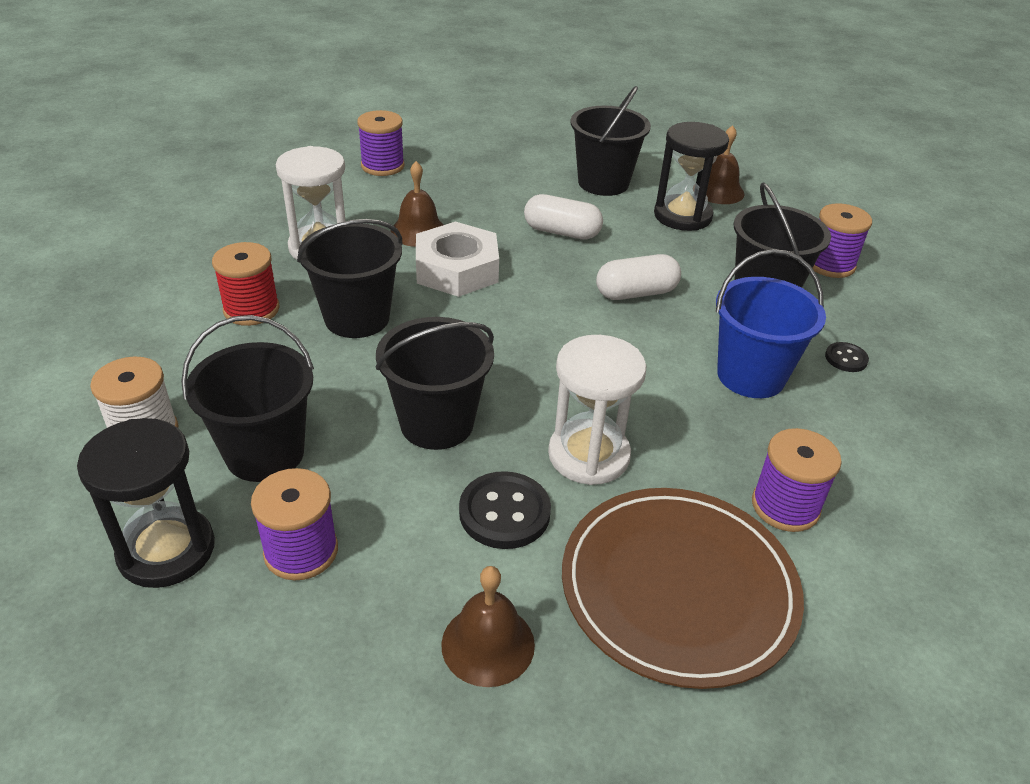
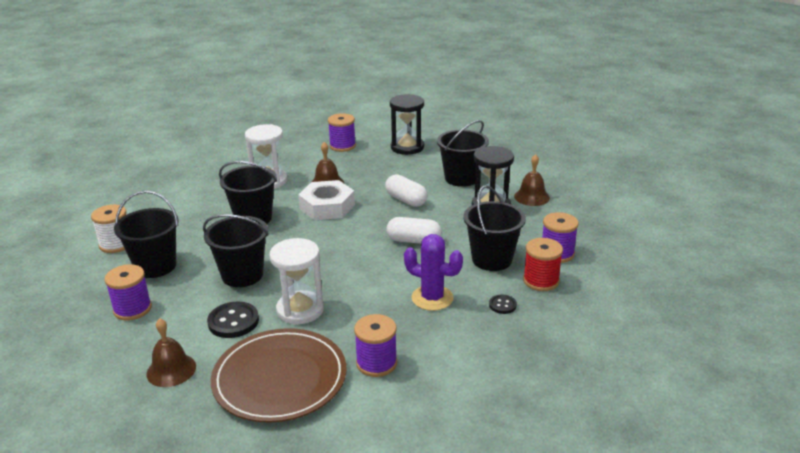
camera: 30 degrees right, 10 degrees down
black hourglass [77,418,215,588] -> black hourglass moved to [390,94,424,155]
red spool [212,242,280,326] -> red spool moved to [523,238,563,291]
blue bucket [716,249,826,398] -> purple cactus [404,234,463,311]

